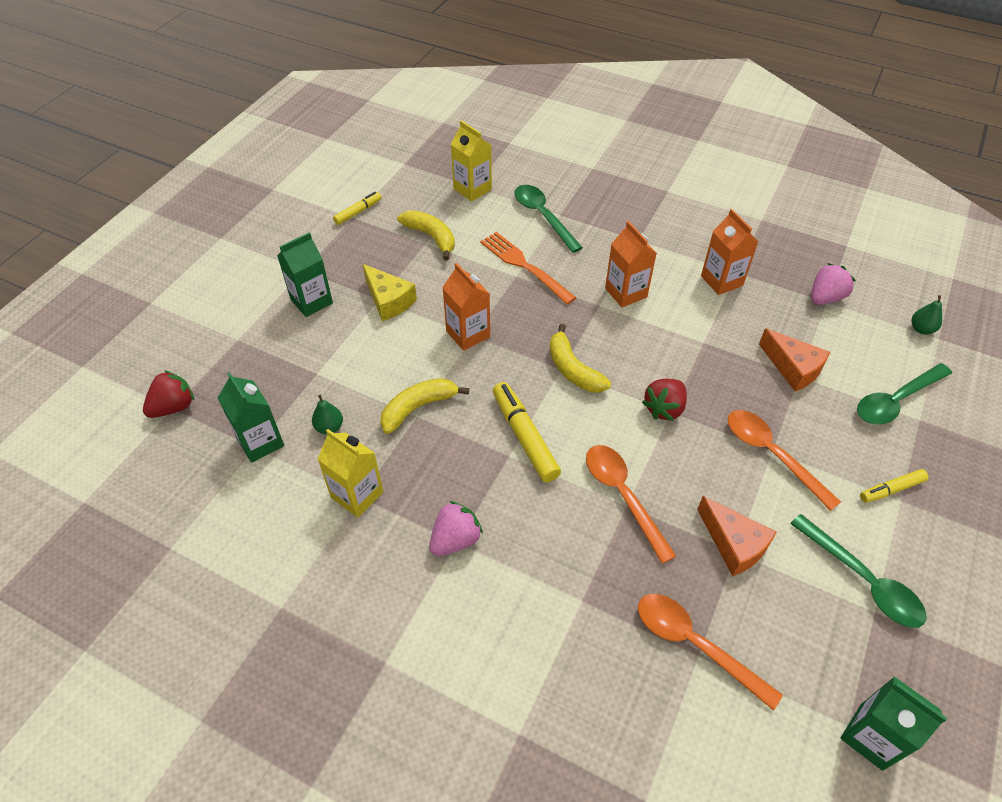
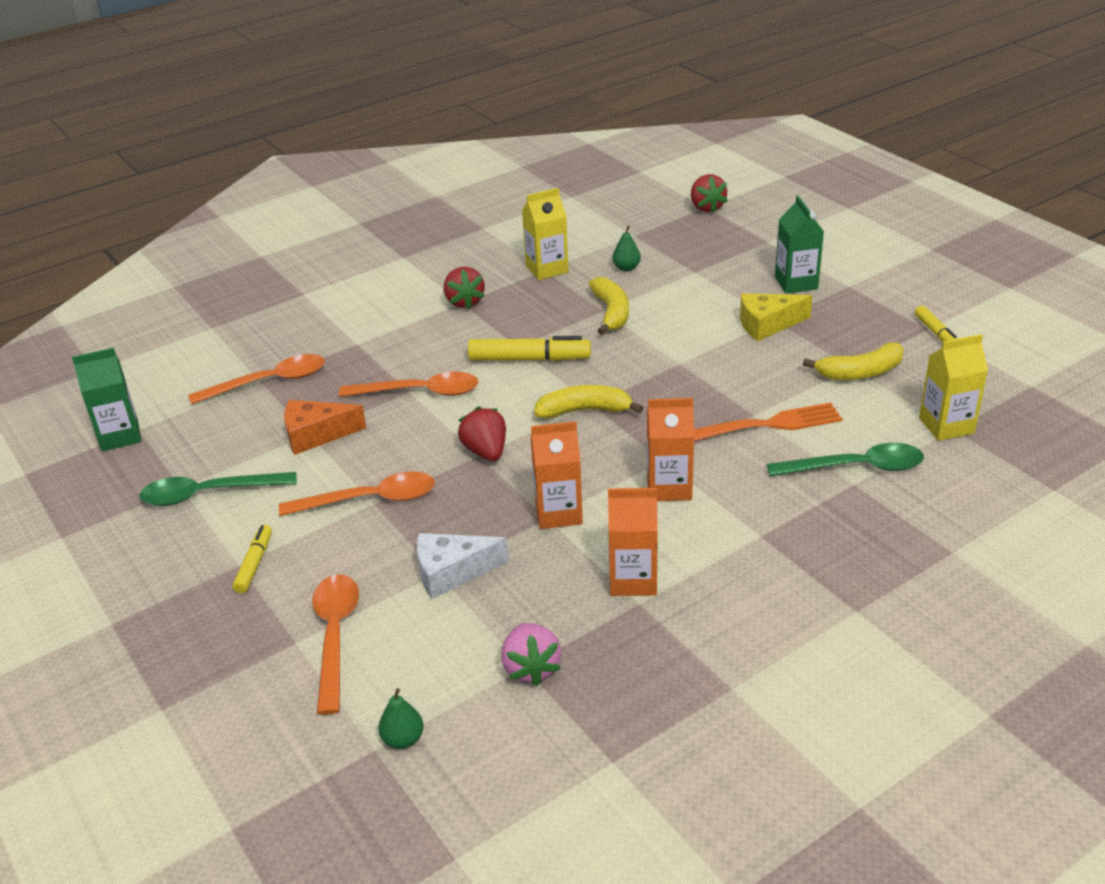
camera: 120 degrees right, 15 degrees down
green carton [218,372,284,463] -> none
pink strawberry [429,501,483,556] -> red strawberry [444,267,485,309]
orange carton [442,263,490,351] -> orange carton moved to [531,421,583,529]
orange cheese [759,328,831,392] -> white cheese [417,533,509,599]
green spoon [857,363,952,425] -> orange spoon [312,574,359,715]

